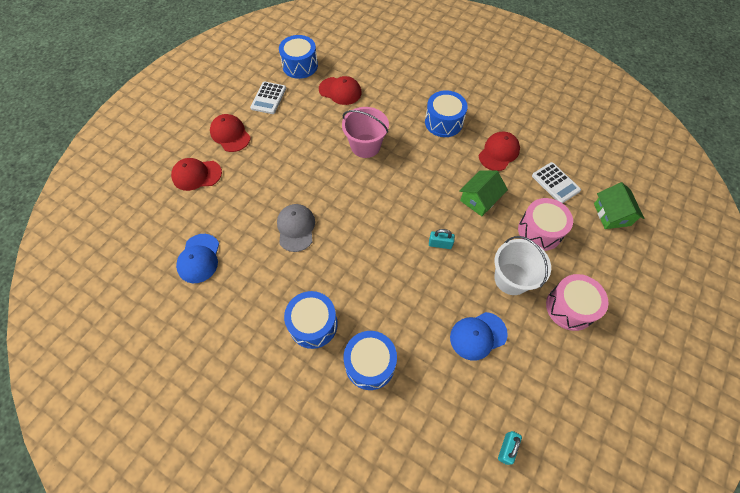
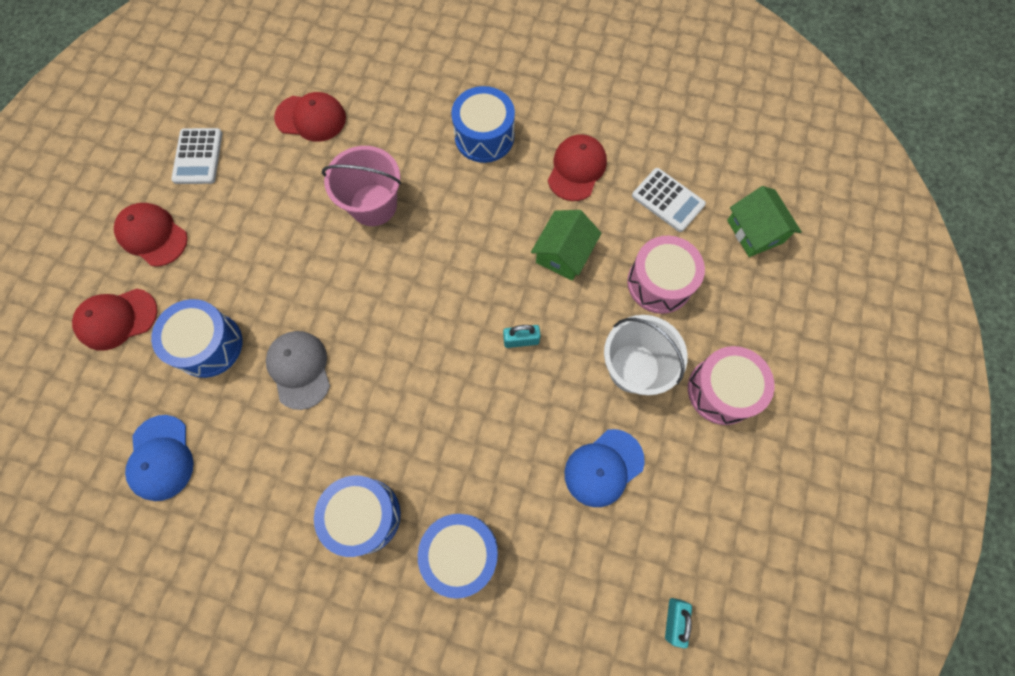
camera: 15 degrees left, 10 degrees up
blue drum [279,35,318,79] -> blue drum moved to [151,299,243,378]

